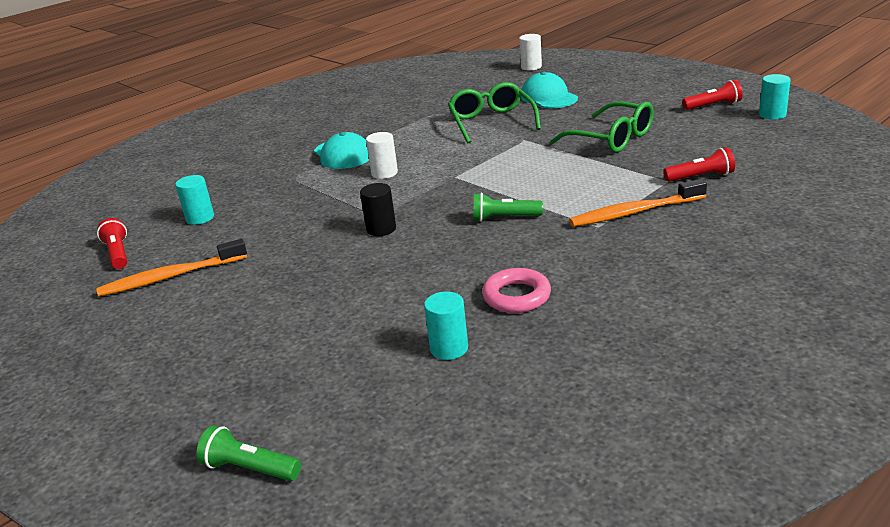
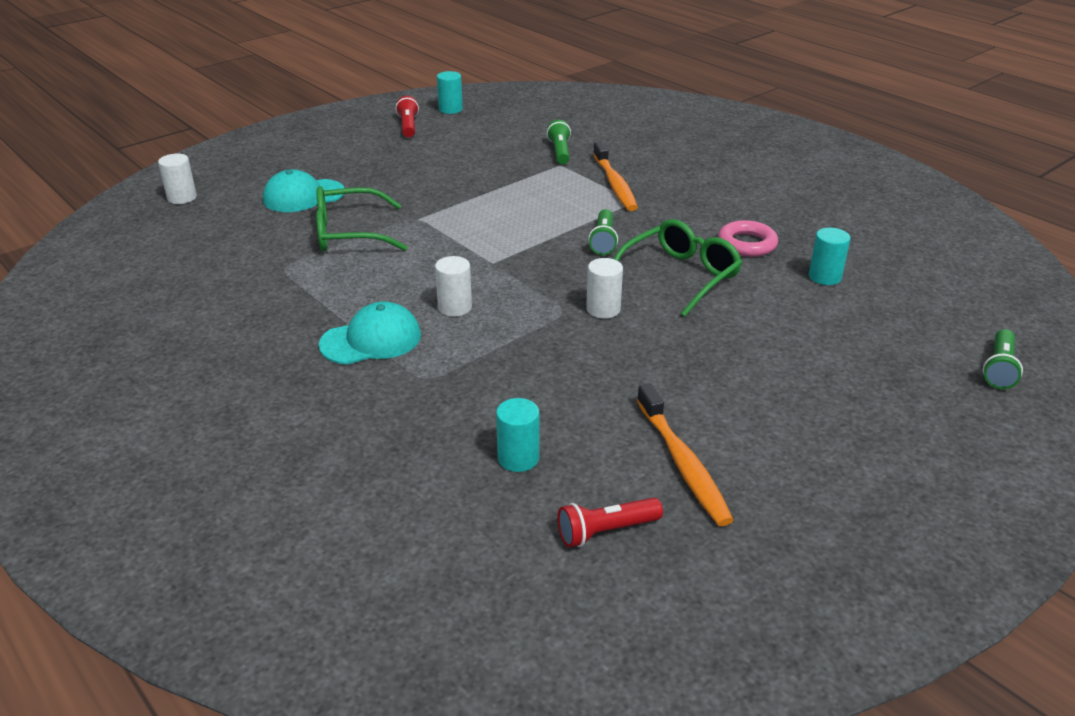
camera: 90 degrees left, 5 degrees up
black cylinder [360,183,396,236] -> white cylinder [586,258,623,318]
green glasses [551,102,654,153] -> green glasses moved to [614,219,742,317]
red flashlight [663,147,735,182] -> green flashlight [547,120,571,164]

